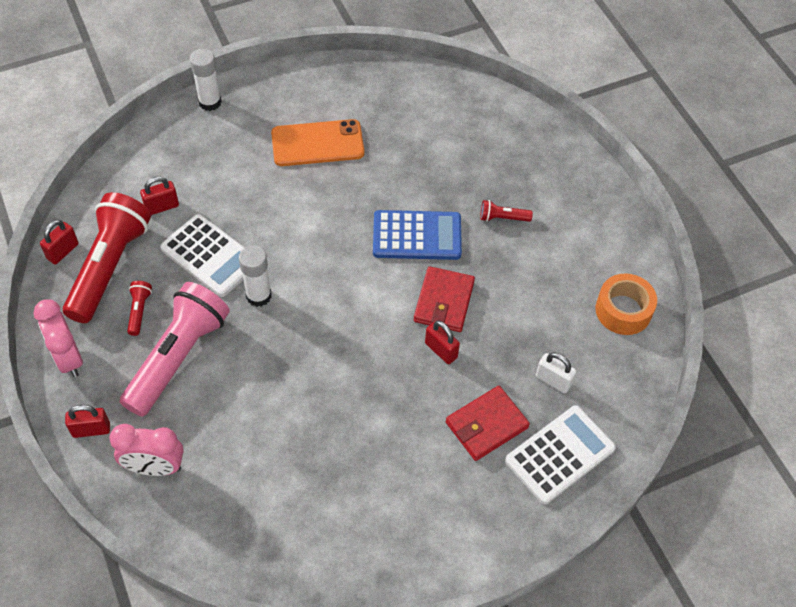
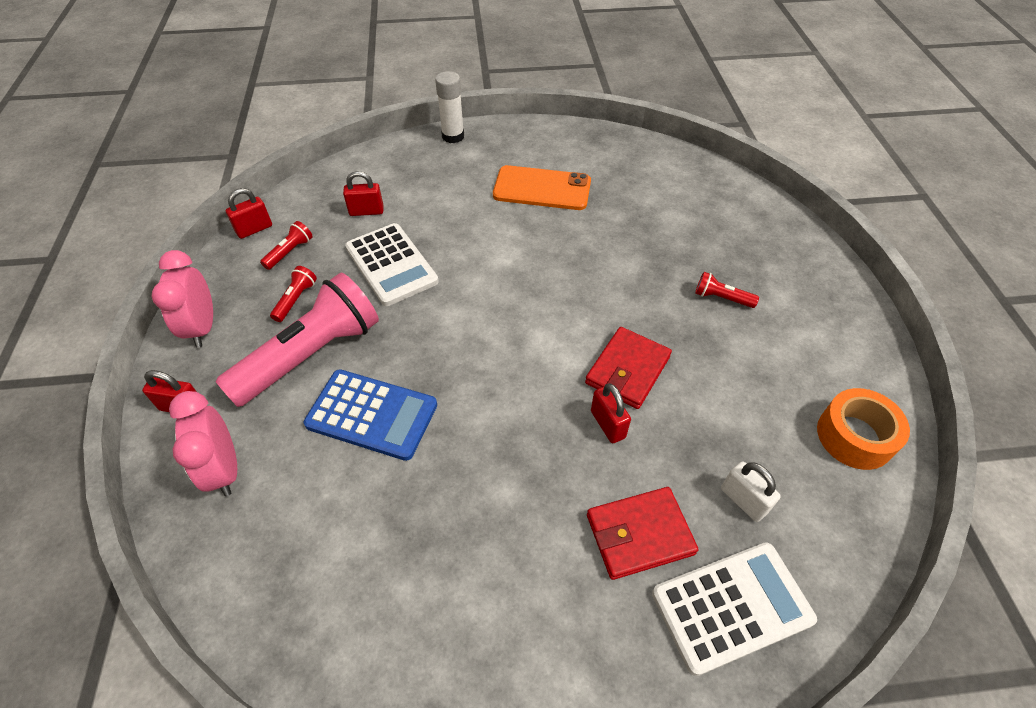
camera: 20 degrees right, 5 degrees down
red flashlight [63,192,151,323] -> red flashlight [260,221,313,270], size x0.41
pink clock [109,424,184,476] -> pink clock turned 45 degrees clockwise [169,391,237,496]
white glue stick [239,245,272,307] -> none
blue calculator [373,210,462,260] -> blue calculator moved to [303,369,437,461]

